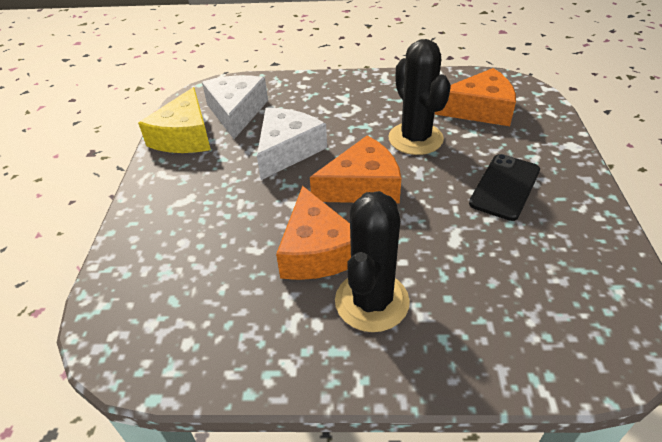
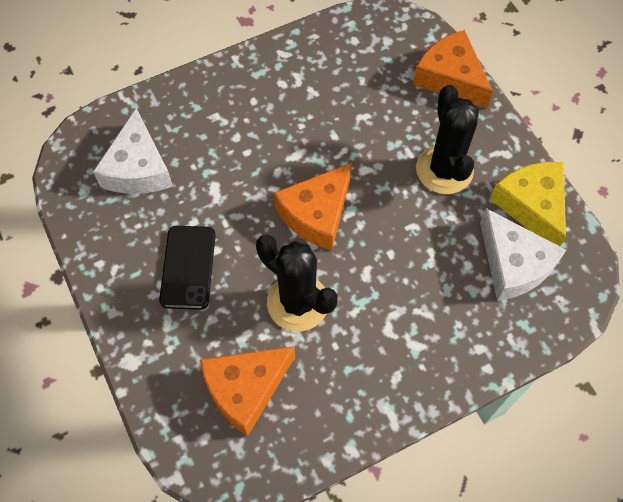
camera: 150 degrees right, 20 degrees up
white cheese [257,108,327,180] -> white cheese moved to [93,108,173,194]
orange cheese [276,186,351,280] -> orange cheese moved to [413,30,493,109]
black cactus [335,191,410,332] -> black cactus moved to [416,85,479,194]

